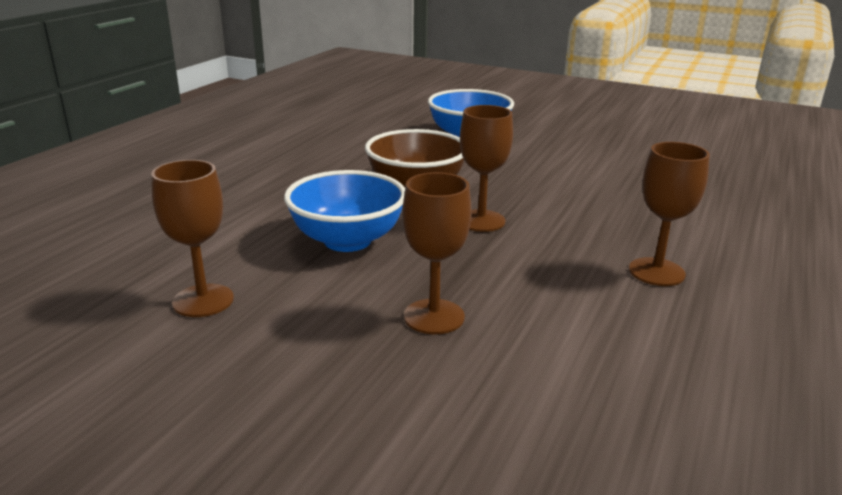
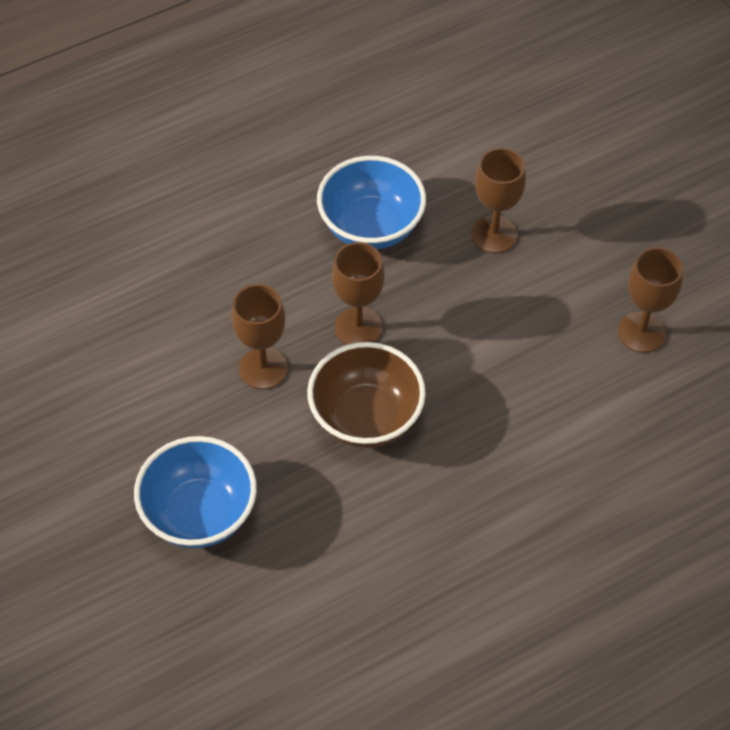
camera: 145 degrees left, 30 degrees up
blue bowl [284,170,405,252] -> blue bowl moved to [317,156,426,250]
brown goblet [629,142,710,286] -> brown goblet moved to [231,284,288,389]

